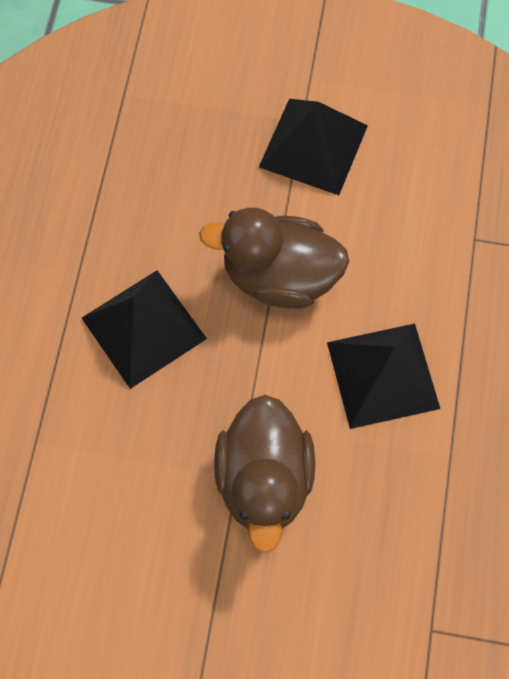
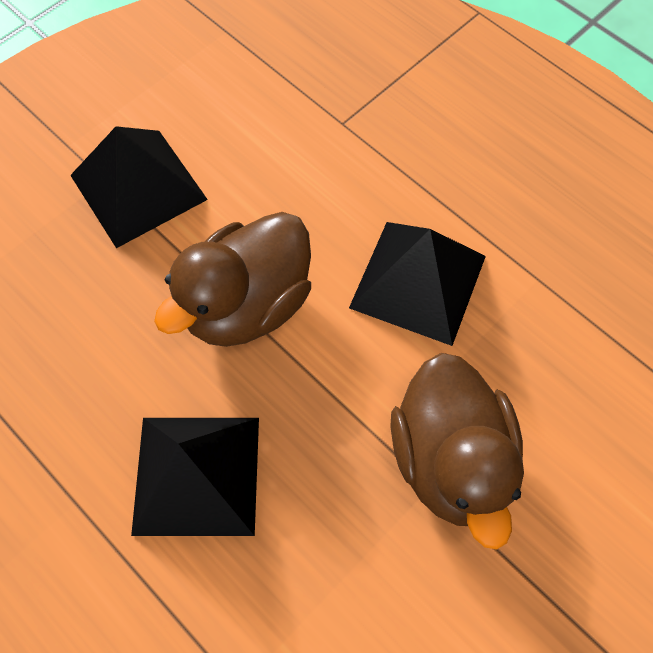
camera: 55 degrees left, 5 degrees down
brown duck [214,395,315,553] -> brown duck turned 45 degrees clockwise [390,353,524,550]

